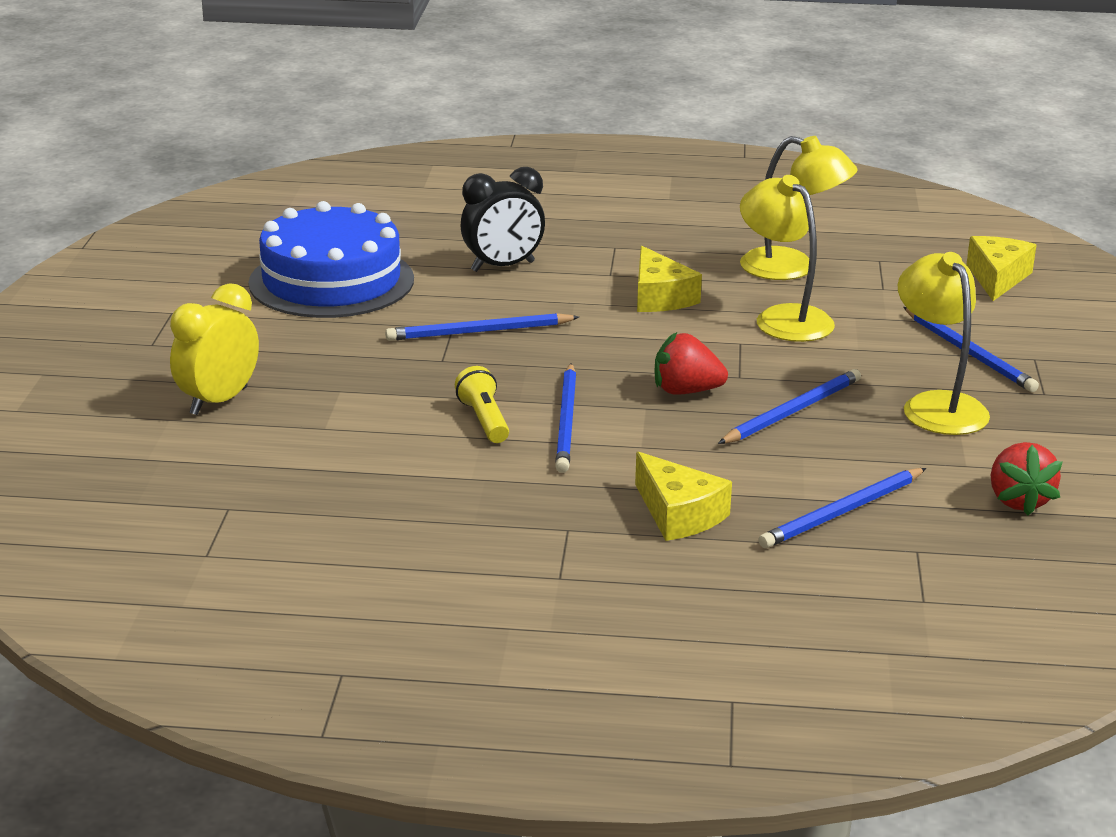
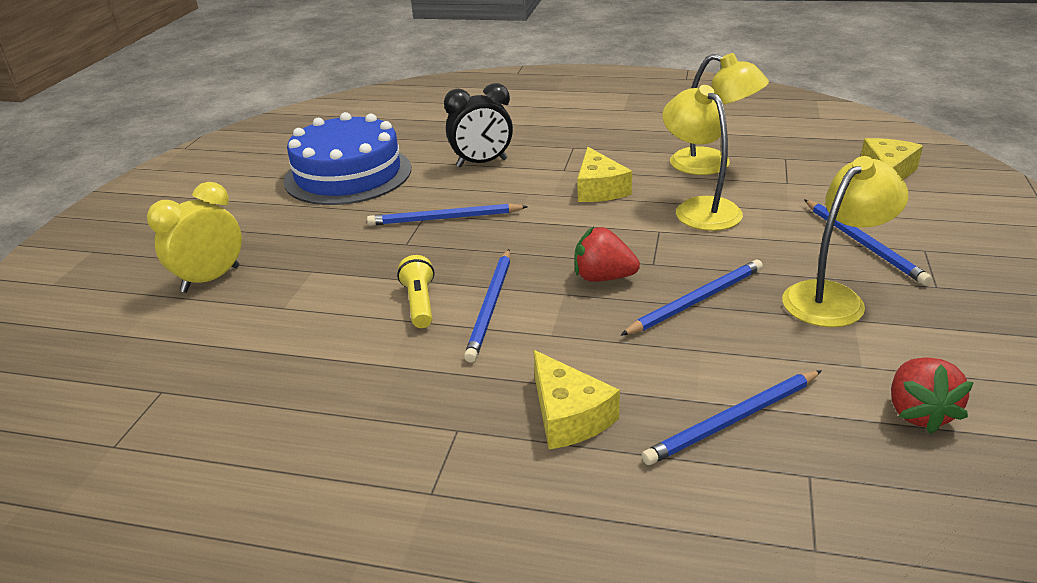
camera: 10 degrees right, 5 degrees up
yellow lamp [898,252,990,435] -> yellow lamp turned 60 degrees clockwise [782,156,908,327]

